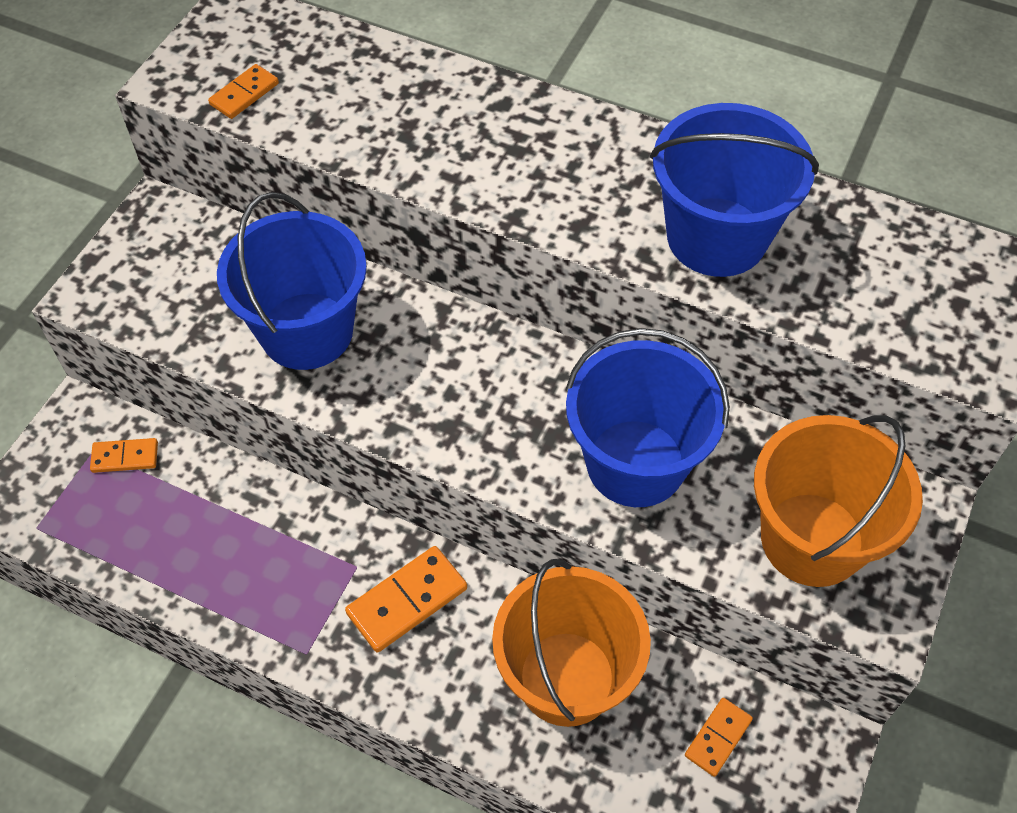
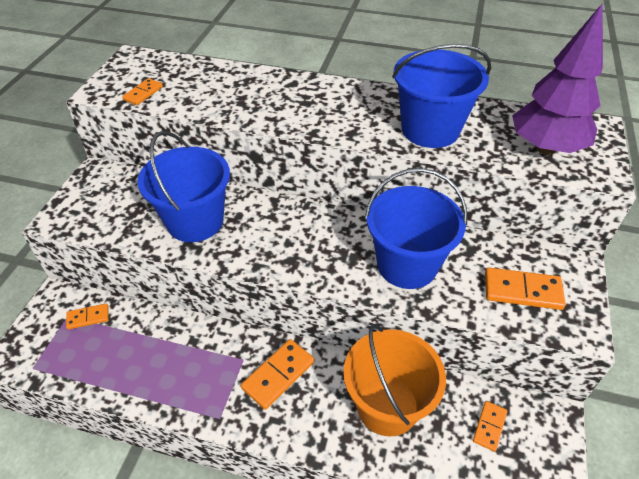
camera: 10 degrees left, 10 degrees down
orange bucket [754,415,923,587] -> orange domino [485,268,566,310]
none -> purple tree [512,3,603,155]

